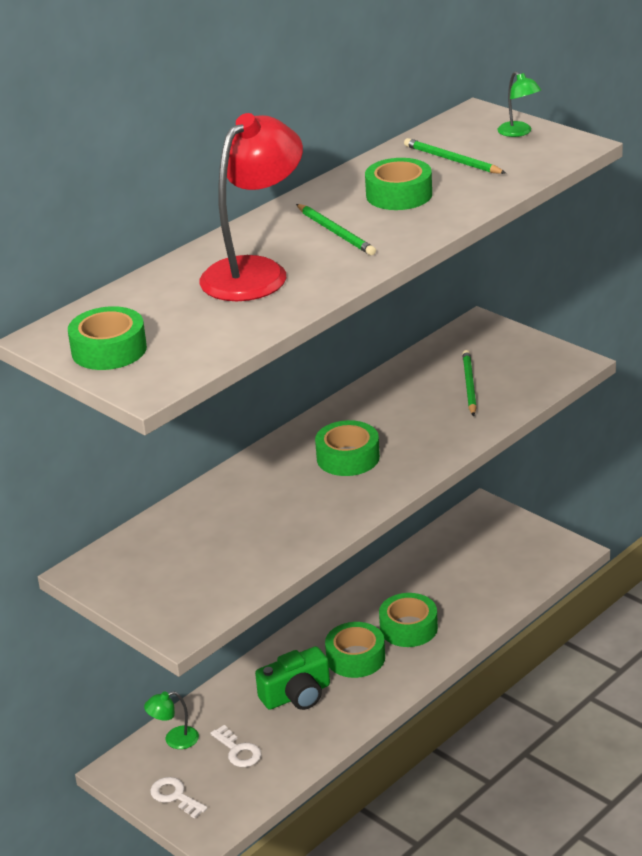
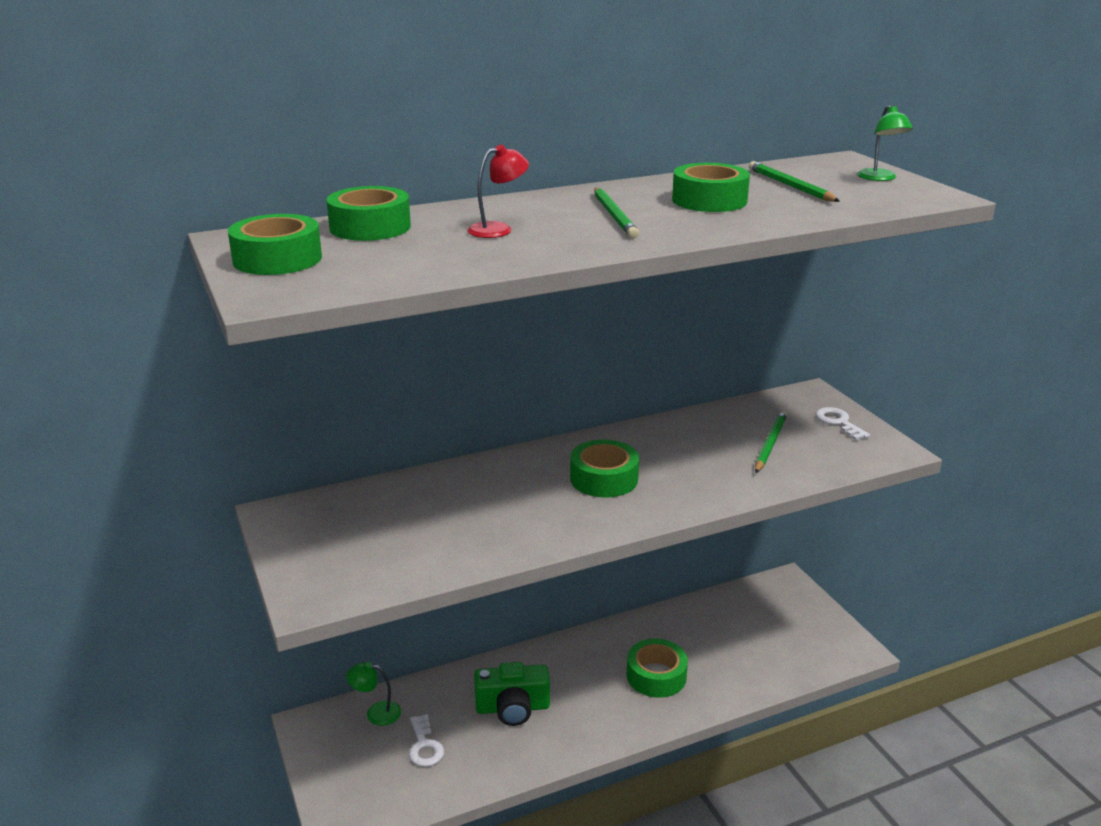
camera: 20 degrees right, 5 degrees down
white key [150,777,208,819] -> white key moved to [816,407,870,440]
red lamp [199,113,303,301] -> red lamp [467,145,529,238], size x0.44
green tape [325,622,385,678] -> green tape moved to [326,186,411,241]

